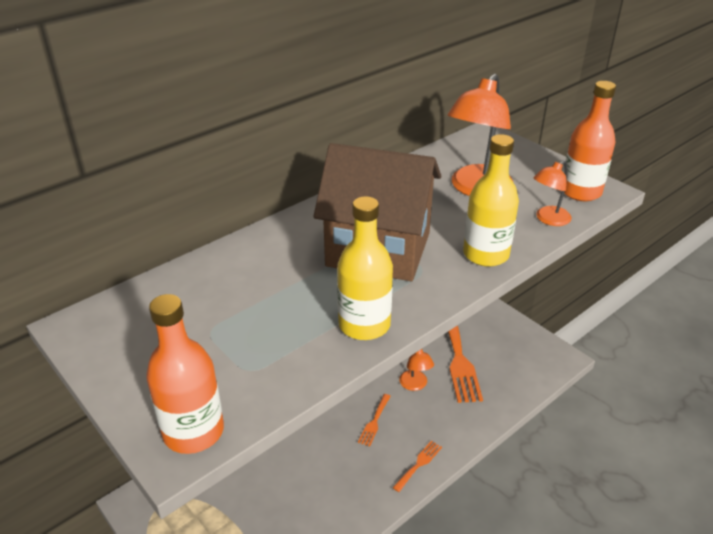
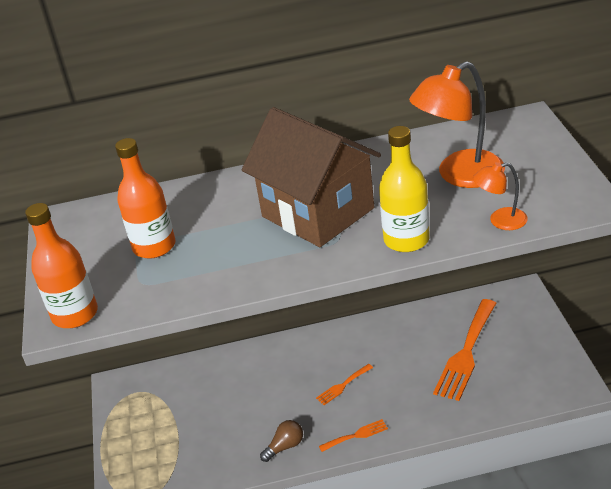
camera: 35 degrees right, 0 degrees up
yellow bottle [337,196,393,340] -> none
orange lamp [399,349,434,391] -> none
orange bottle [563,81,616,201] -> orange bottle moved to [115,138,176,259]
none -> brown light bulb [260,420,303,462]

